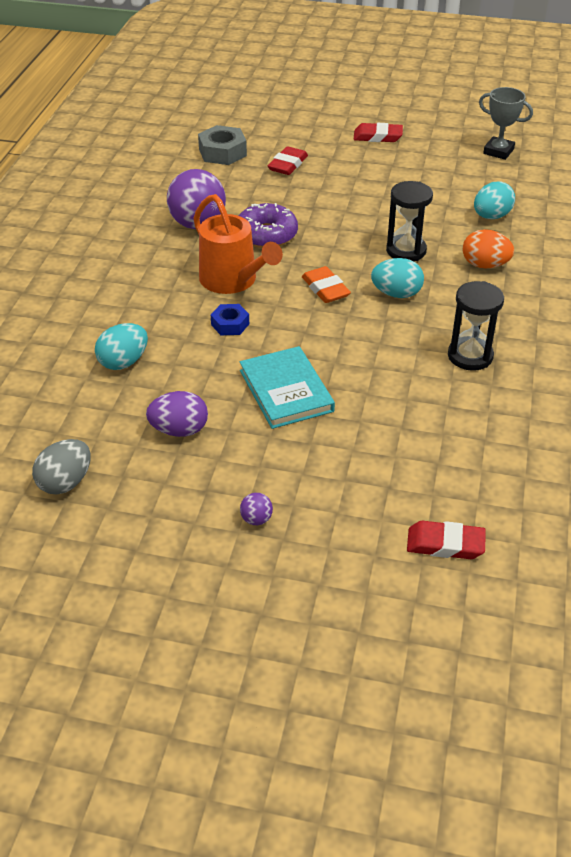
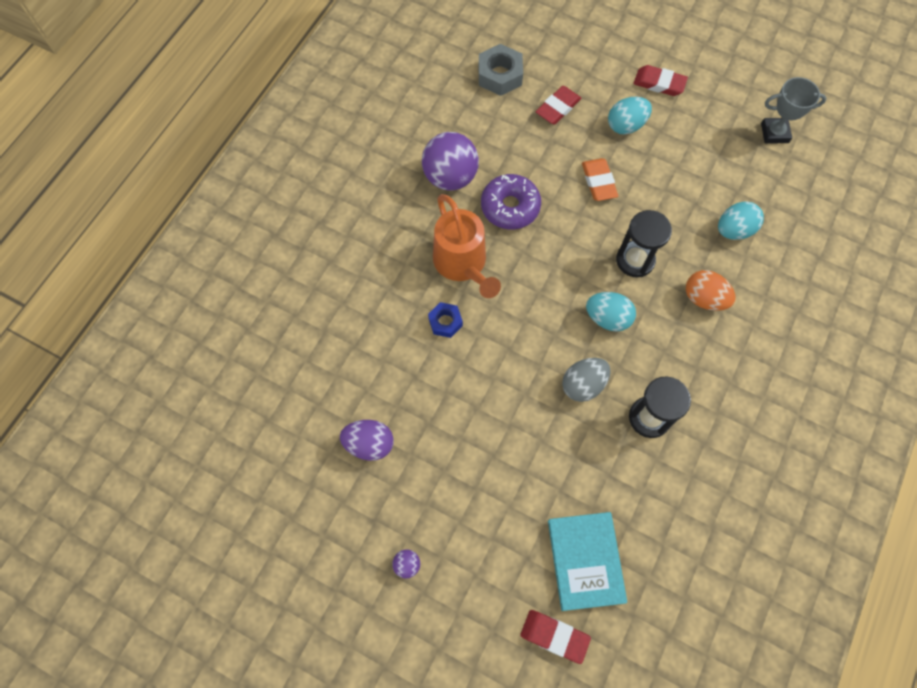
camera: 15 degrees right, 25 degrees up
grey egg [32,439,91,494] -> grey egg moved to [562,358,611,402]
turquoise egg [95,323,148,370] -> turquoise egg moved to [608,97,652,134]
turquoise book [240,346,335,429] -> turquoise book moved to [548,512,627,611]
orange eraser [302,266,351,303] -> orange eraser moved to [582,158,618,201]
grey trophy [479,87,533,160] -> grey trophy turned 45 degrees counterclockwise [761,77,827,144]

